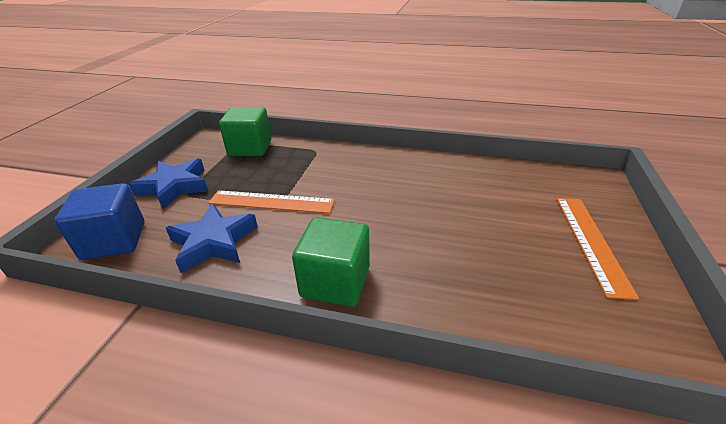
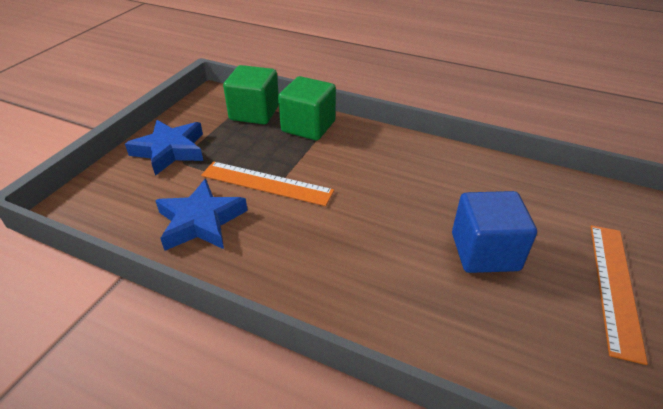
camera: 10 degrees right, 5 degrees up
blue cube [54,183,145,260] -> blue cube moved to [452,191,537,273]
green cube [292,217,370,307] -> green cube moved to [278,76,336,140]

